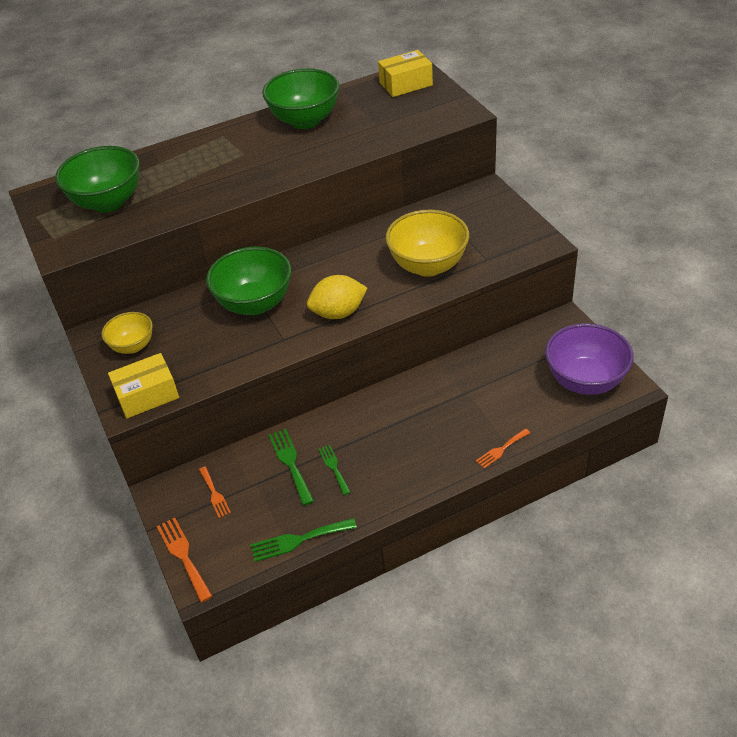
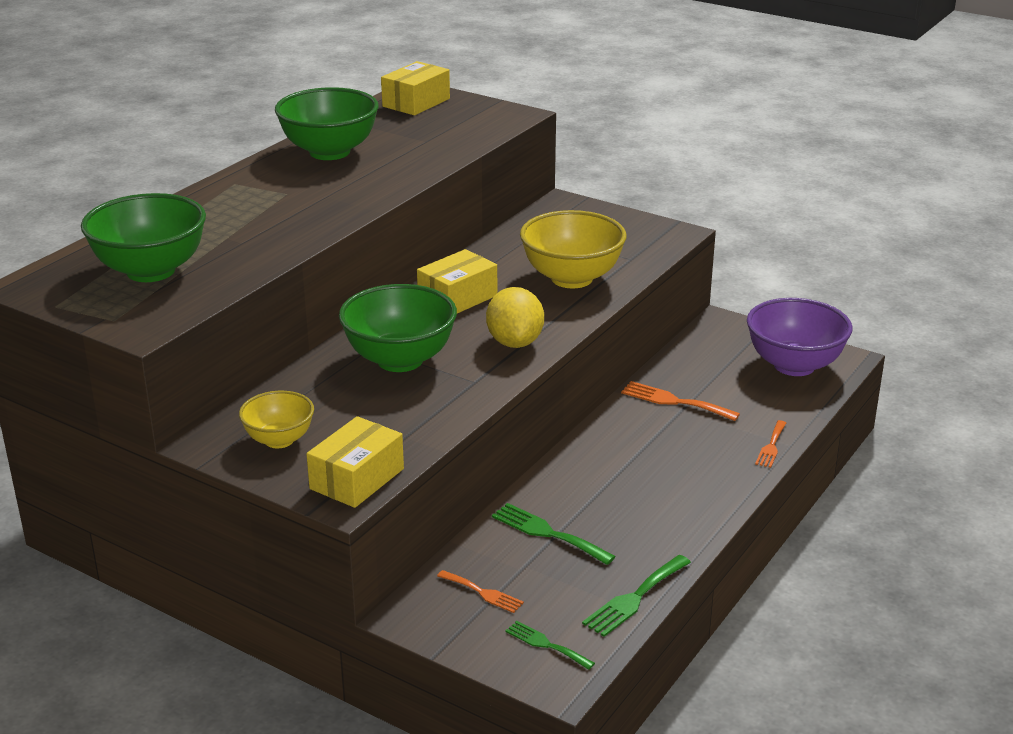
camera: 35 degrees left, 15 degrees down
orange fork [157,518,212,603] -> orange fork moved to [621,381,740,421]
yellow lemon [307,275,367,319] -> yellow lemon turned 45 degrees counterclockwise [486,287,544,348]
green fork [318,445,350,495] -> green fork moved to [505,621,595,670]
none -> yellow box [417,249,497,313]

